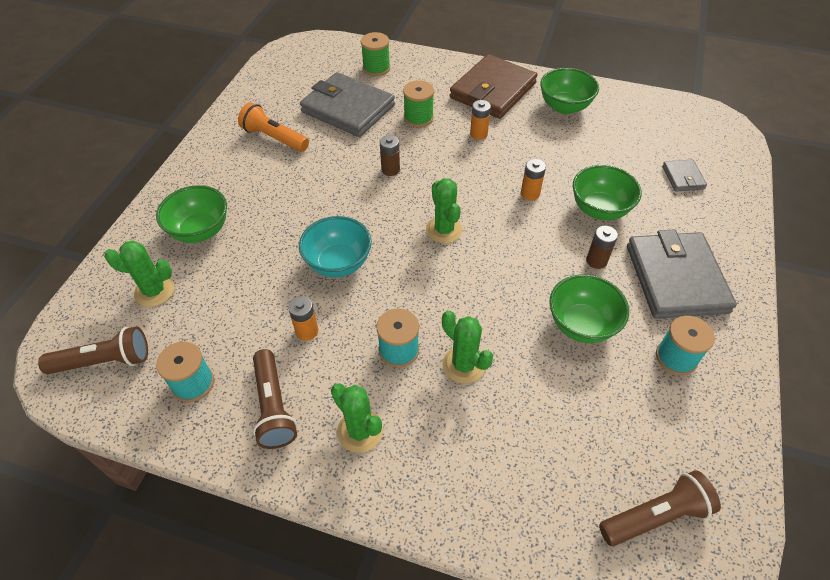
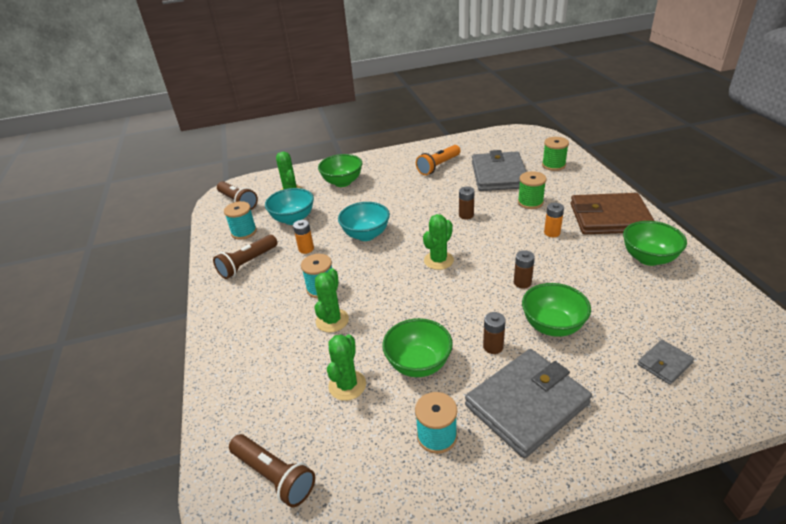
camera: 60 degrees right, 15 degrees down
orange flashlight [238,103,309,152] -> orange flashlight turned 135 degrees counterclockwise [416,145,461,175]
green cactus [331,383,383,453] -> green cactus moved to [327,334,366,401]
orange battery [521,159,546,200] -> brown battery [514,250,535,289]
none -> turquoise bowl [265,188,314,225]

